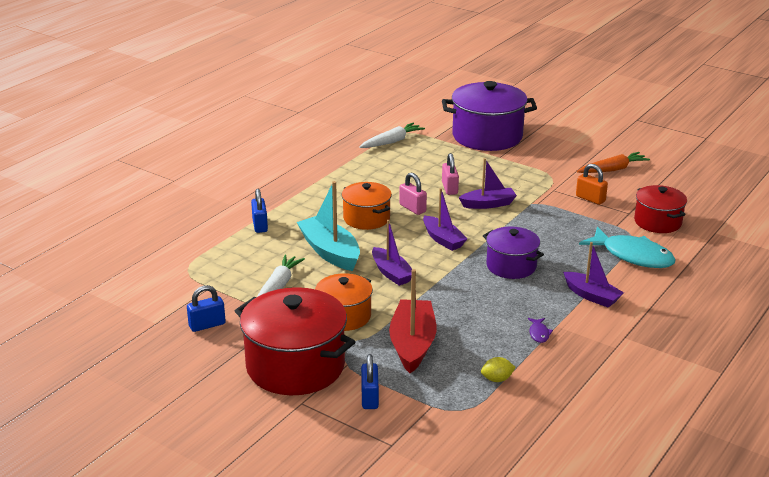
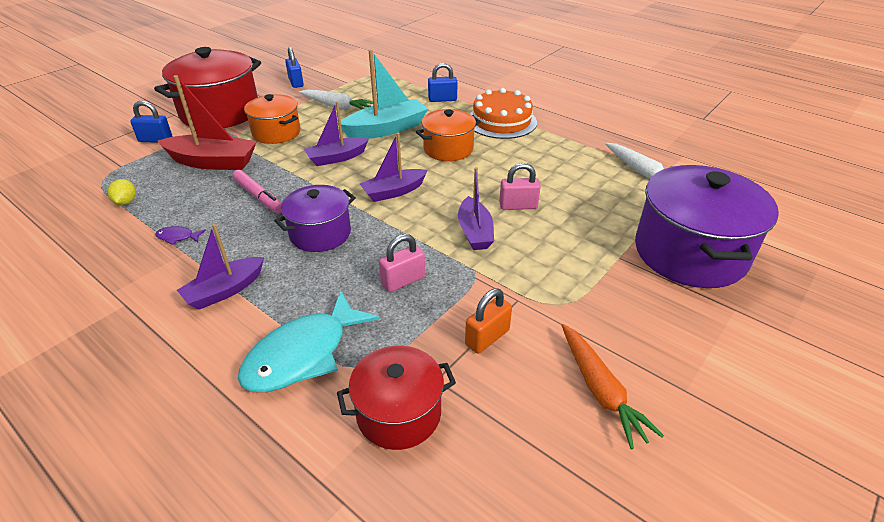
camera: 95 degrees right, 10 degrees up
pink padlock [399,173,427,215] -> pink padlock moved to [379,234,425,292]
none -> pink marker [232,170,282,214]
none -> orange cake [470,88,537,139]

